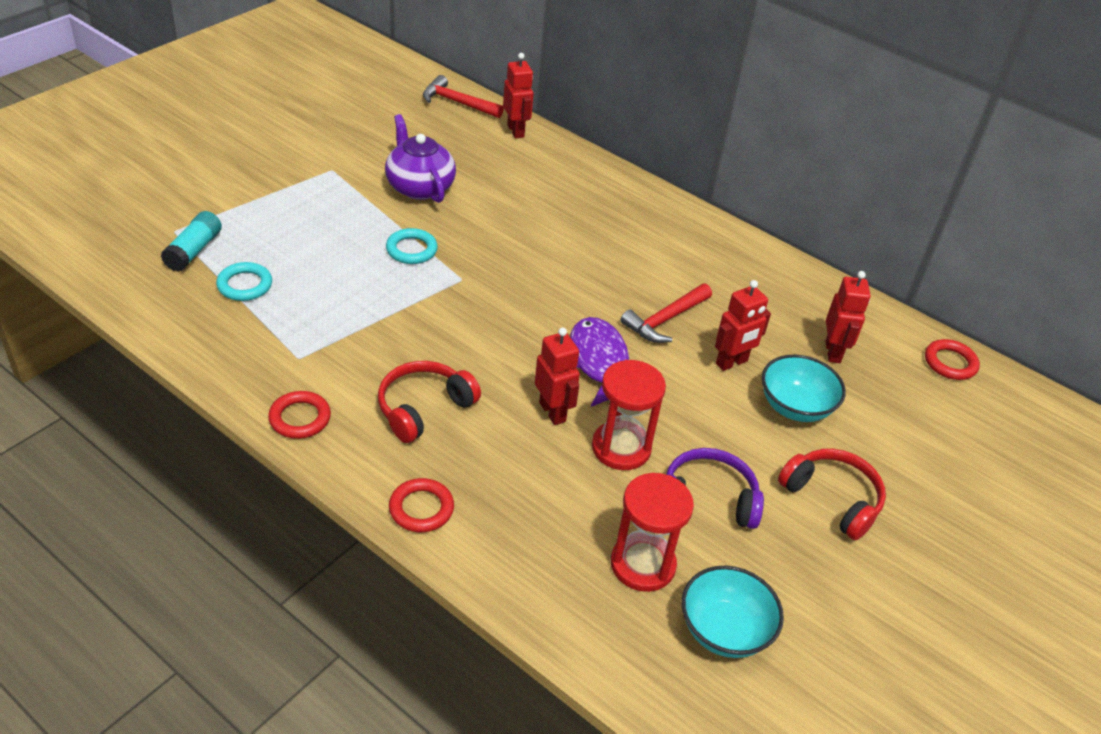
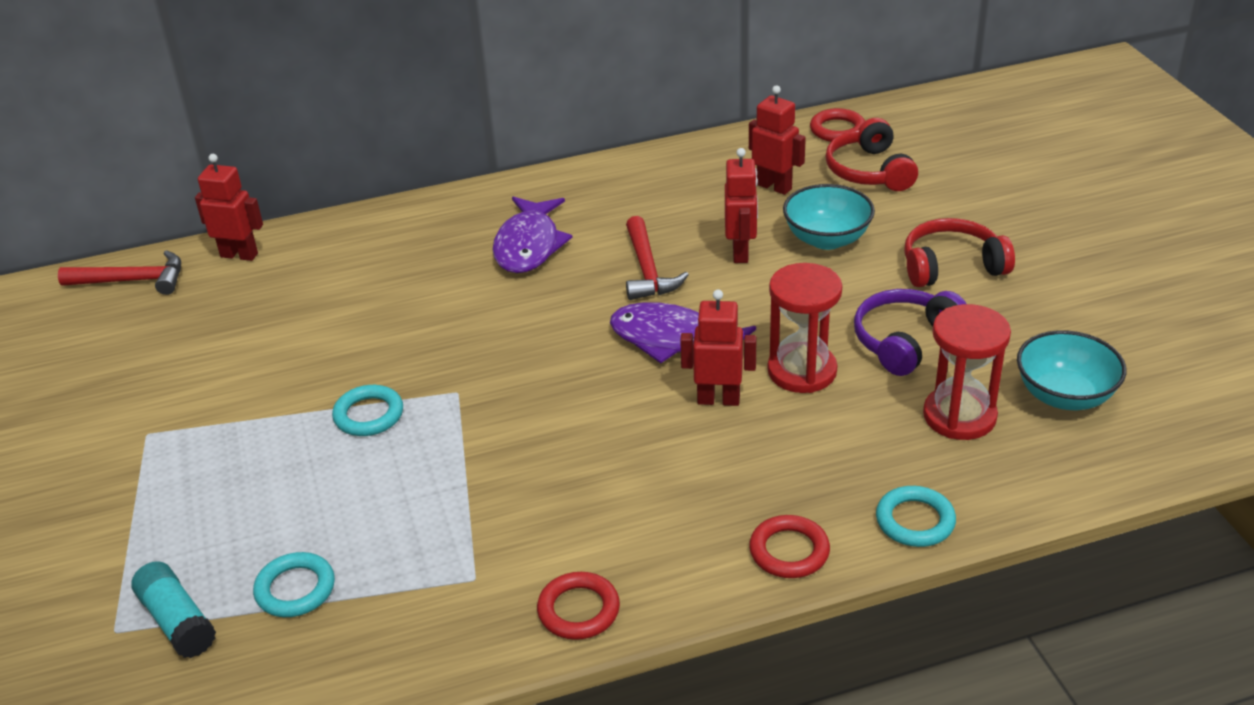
camera: 50 degrees left, 5 degrees down
red headphones [378,361,481,443] -> red headphones moved to [825,118,918,191]
purple teapot [385,114,456,203] -> none
red hammer [423,75,504,118] -> red hammer turned 150 degrees counterclockwise [58,250,181,295]
none -> purple fish [492,197,573,273]
none -> turquoise ring [876,486,956,547]

